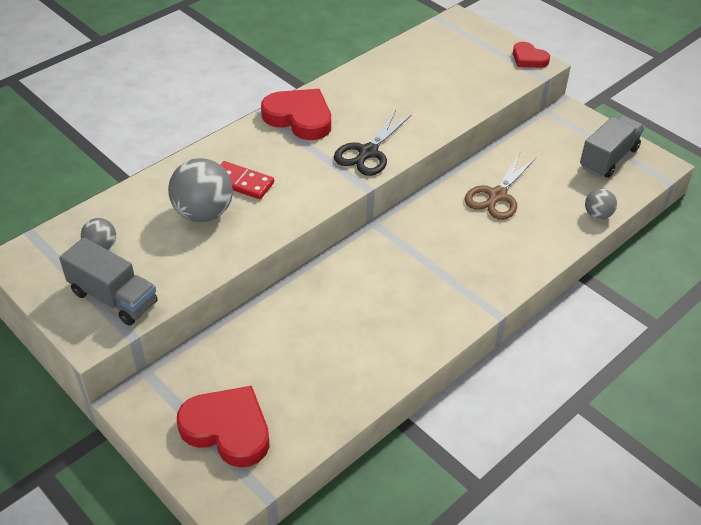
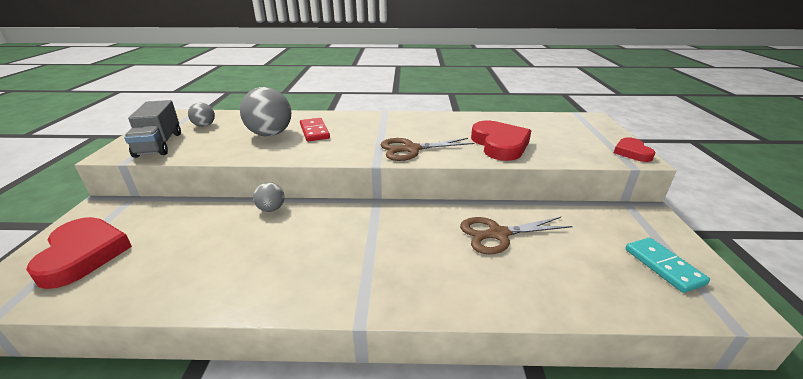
camera: 45 degrees right, 15 degrees down
red heart [261,89,331,140] -> red heart moved to [471,121,531,161]
black scissors [334,110,411,176] -> brown scissors [381,138,475,161]
grey truck [580,115,644,178] -> turquoise domino [625,238,710,293]
grey ball [585,189,617,219] -> grey ball moved to [253,182,284,212]

